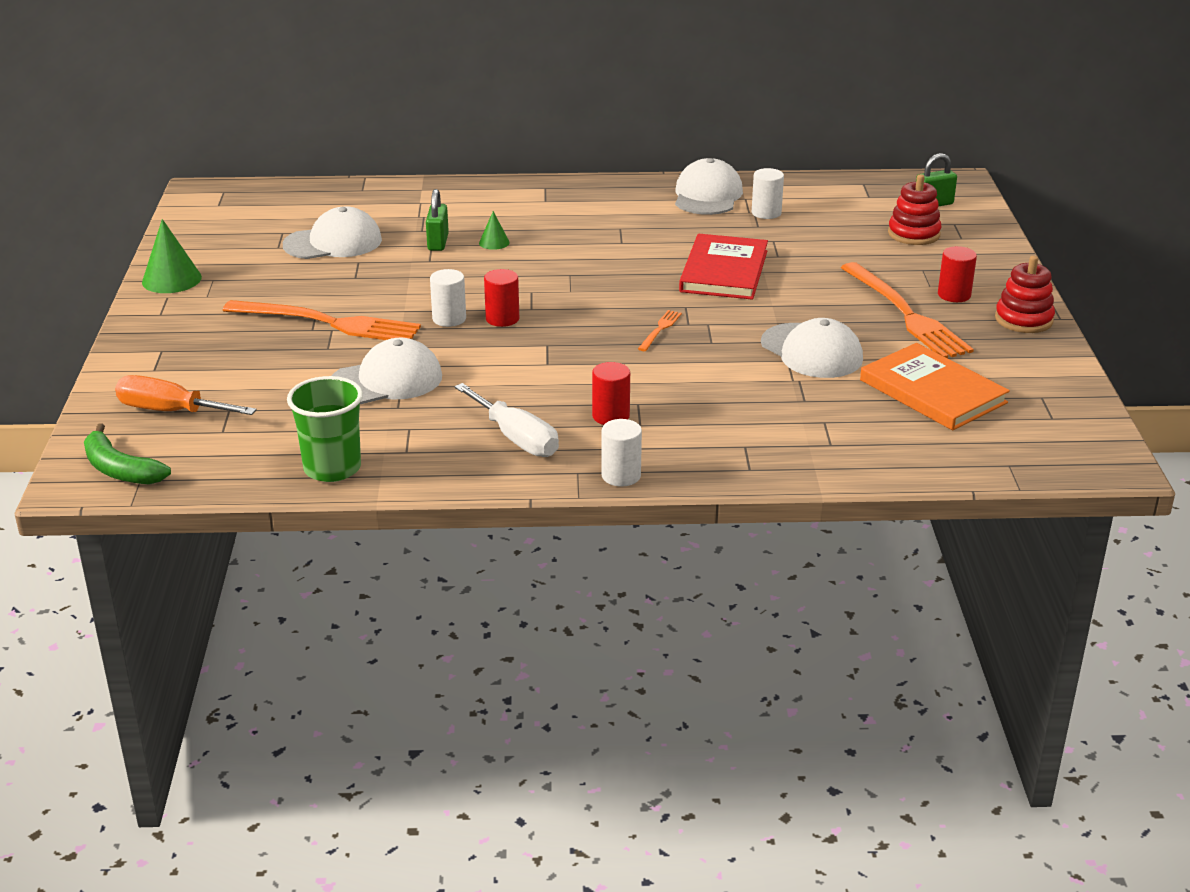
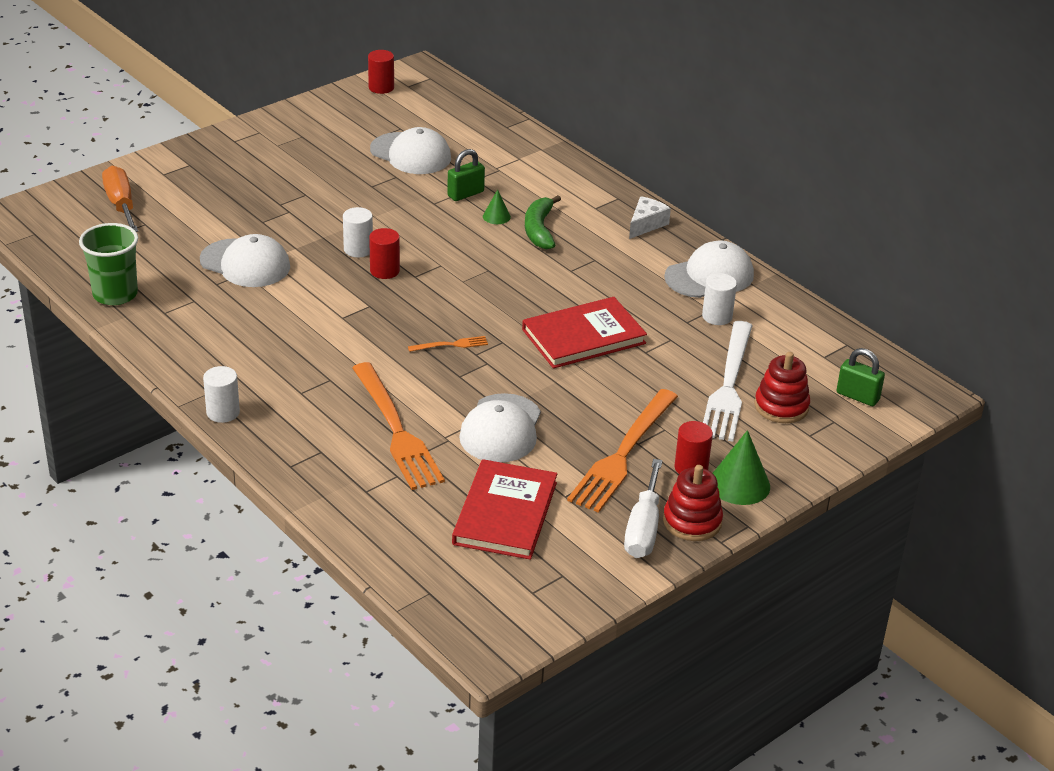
camera: 50 degrees right, 5 degrees up
green banana [84,423,171,485] -> green banana moved to [525,195,561,250]
green cone [142,219,202,293] -> green cone moved to [713,430,770,505]
orange fork [223,300,421,340] -> orange fork moved to [352,362,445,490]
white screwdriver [454,383,559,457] -> white screwdriver moved to [624,459,663,558]
red cylinder [592,362,630,425] -> red cylinder moved to [368,50,394,94]
orange book [860,343,1010,430] -> red book [452,459,557,560]
none -> white cheese [629,196,671,239]
none -> white fork [703,321,753,442]

